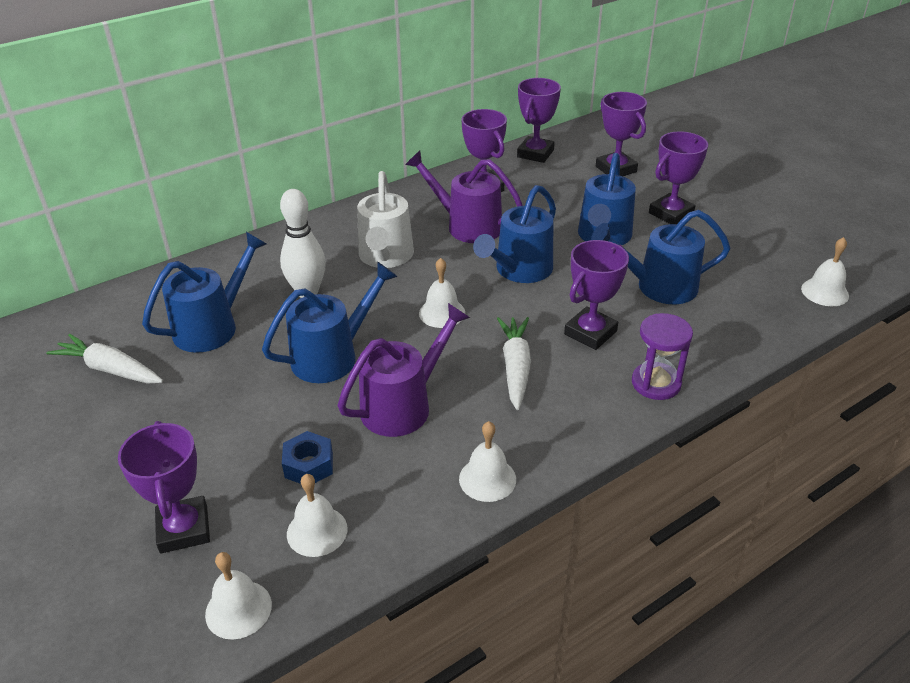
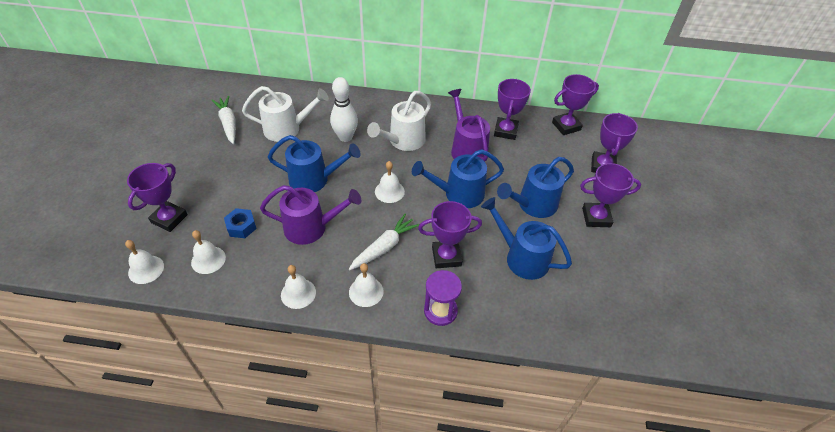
camera: 40 degrees right, 10 degrees up
blue watering can [142,232,267,353] -> white watering can [242,86,329,142]
white bell [801,237,849,306] -> white bell moved to [349,263,384,307]

